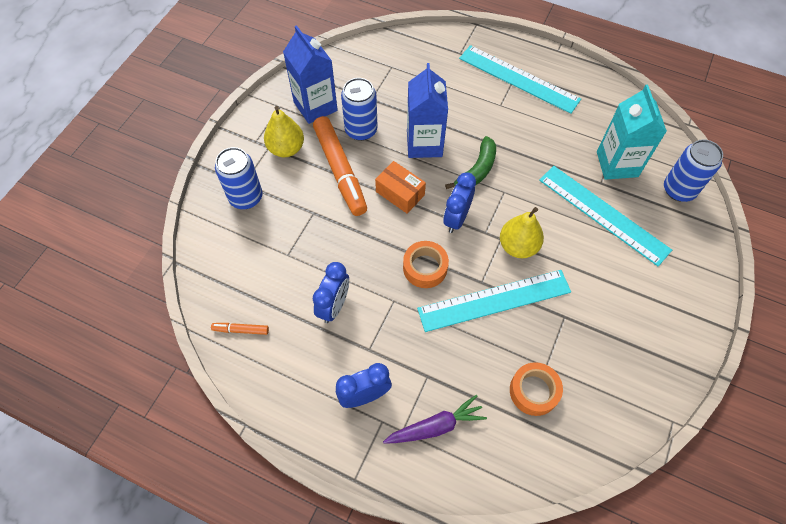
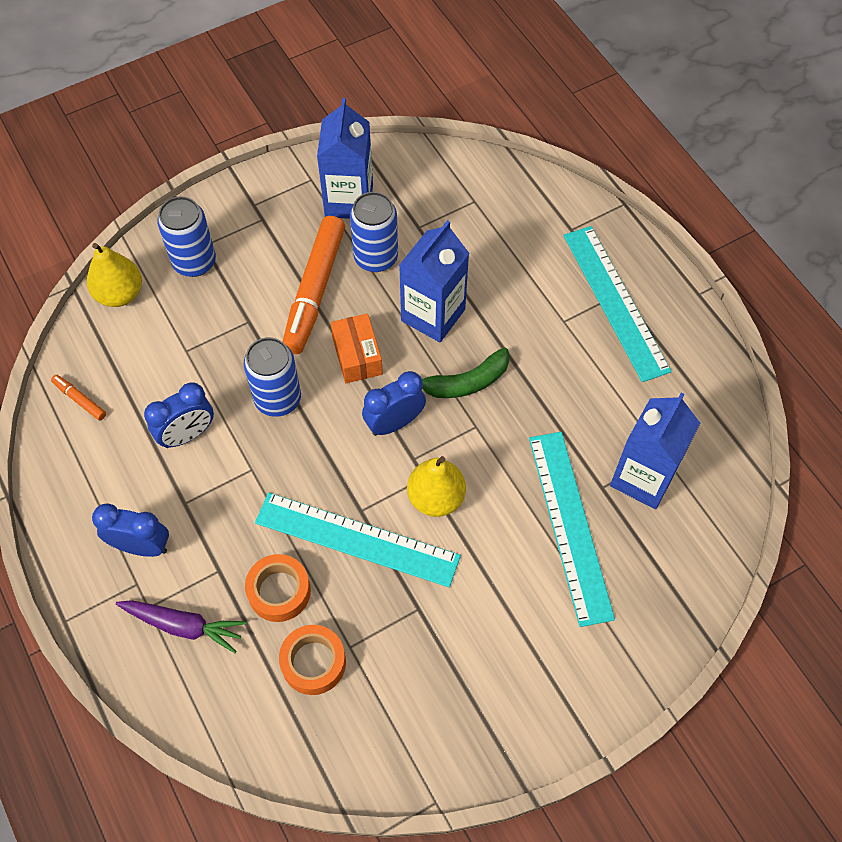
camera: 35 degrees right, 0 degrees up
yellow pear [264,106,304,157] -> yellow pear moved to [87,243,142,307]
orange tape [403,241,449,288] -> orange tape moved to [245,554,311,622]
turquoise carton [597,85,667,180] -> blue carton [610,392,700,509]
blue can [664,139,723,202] -> blue can moved to [244,337,301,417]

